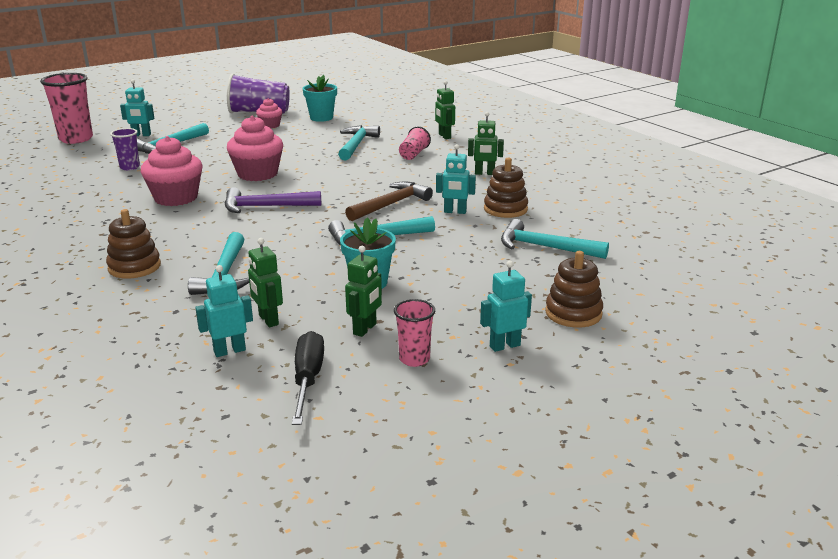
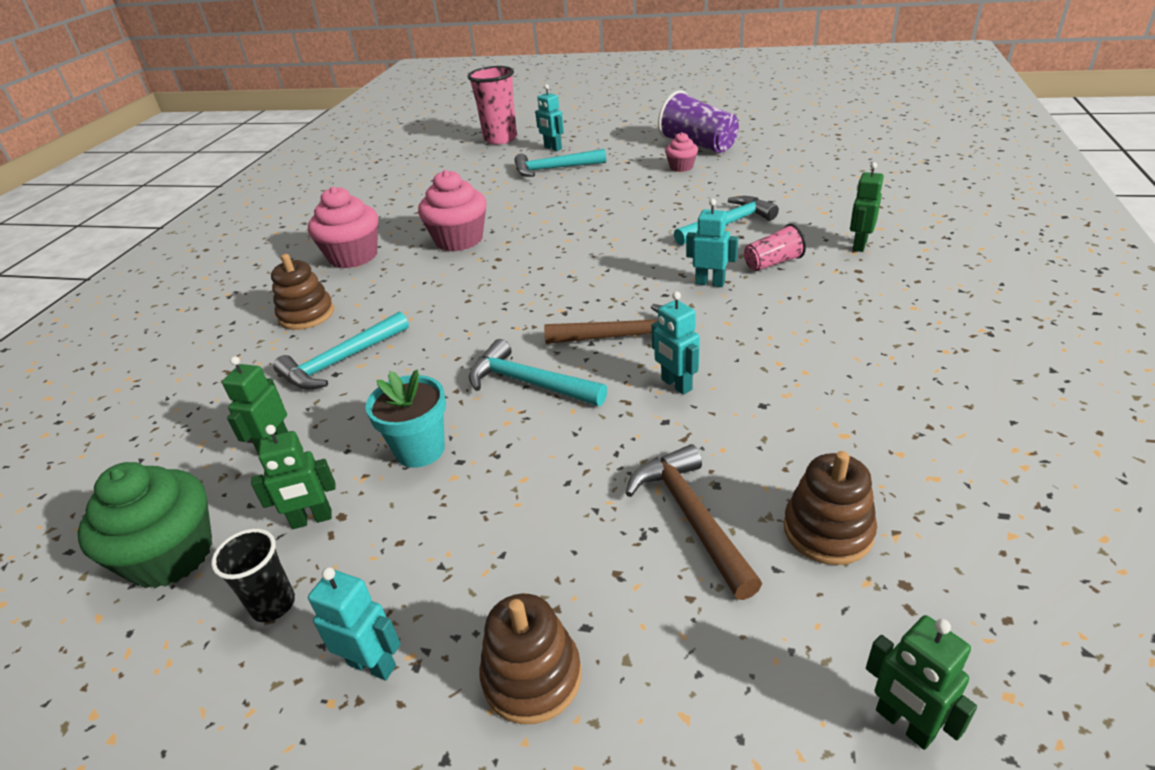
camera: 50 degrees right, 10 degrees up
purple cup [110,128,140,170] -> none
turquoise robot [195,265,253,357] -> turquoise robot moved to [686,199,738,287]
purple hammer [225,187,321,213] -> none
pink cupcake [227,116,283,181] -> pink cupcake moved to [308,186,378,268]
black screwdriver [292,331,324,425] -> green cupcake [78,462,212,588]
turquoise flower pot [303,75,337,122] -> none
pink cup [394,299,435,367] -> black cup [211,529,295,622]
green robot [468,112,504,175] -> green robot moved to [866,615,977,750]
brown stacking toy [484,158,528,218] -> brown stacking toy moved to [784,451,877,565]
turquoise hammer [501,219,609,259] -> brown hammer [626,444,762,600]

